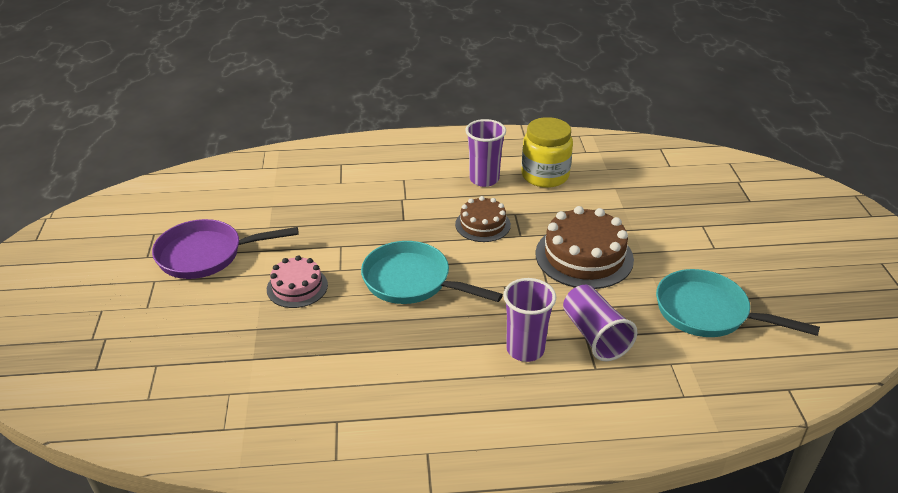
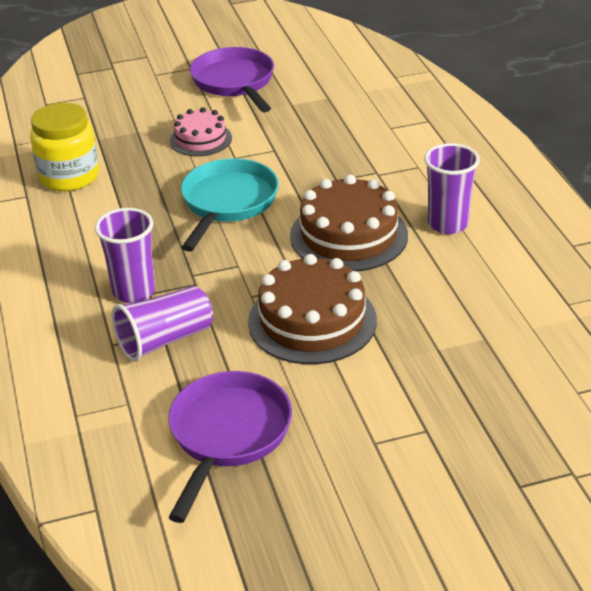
camera: 80 degrees right, 0 degrees up
brown cake [455,196,511,242] -> brown cake [290,175,408,272], size x1.68
yellow jar [521,117,573,188] -> yellow jar moved to [30,103,99,191]
turquoise pan [656,269,820,337] -> purple pan [168,371,292,523]

